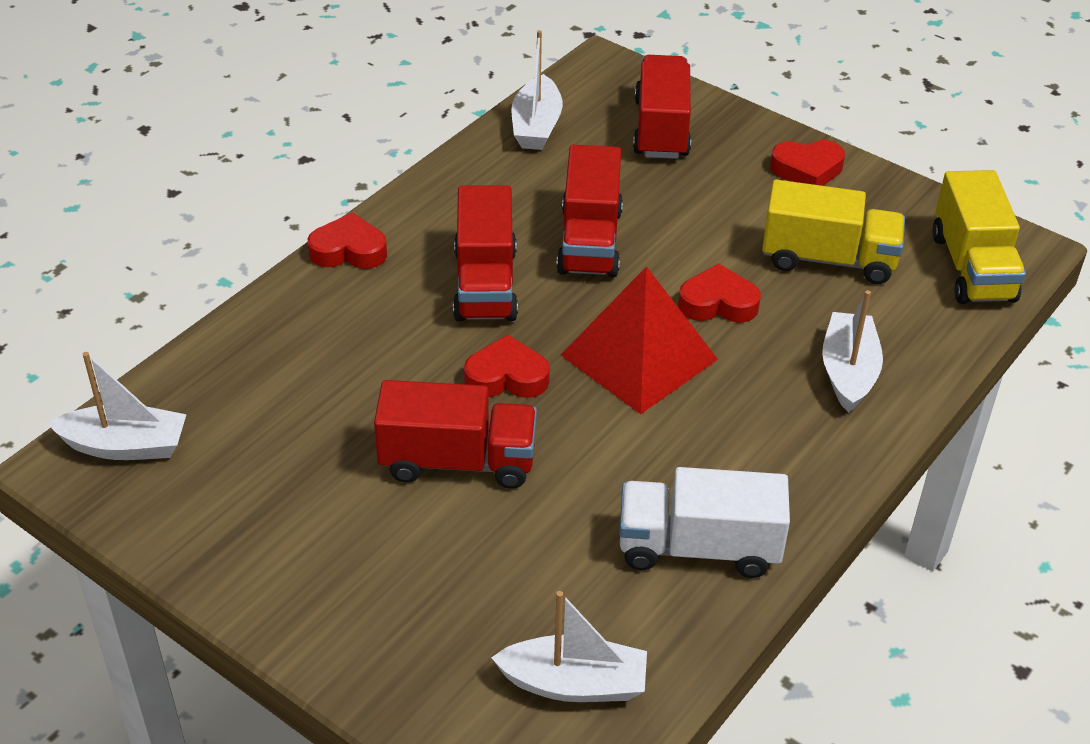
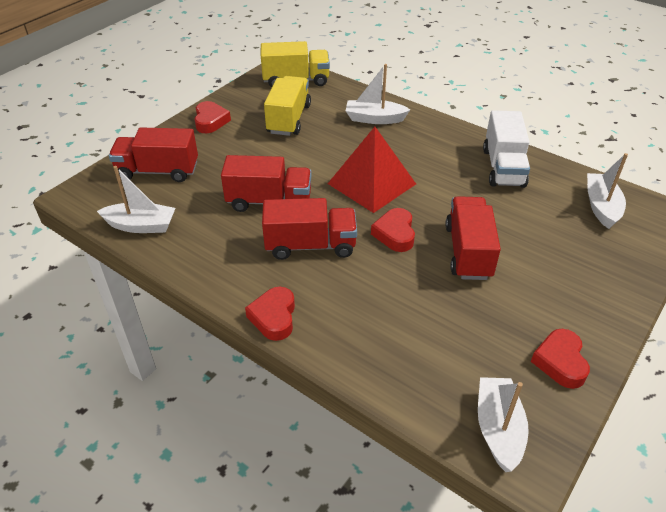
camera: 90 degrees left, 0 degrees up
red heart [678,263,761,323] -> red heart moved to [531,329,590,389]

